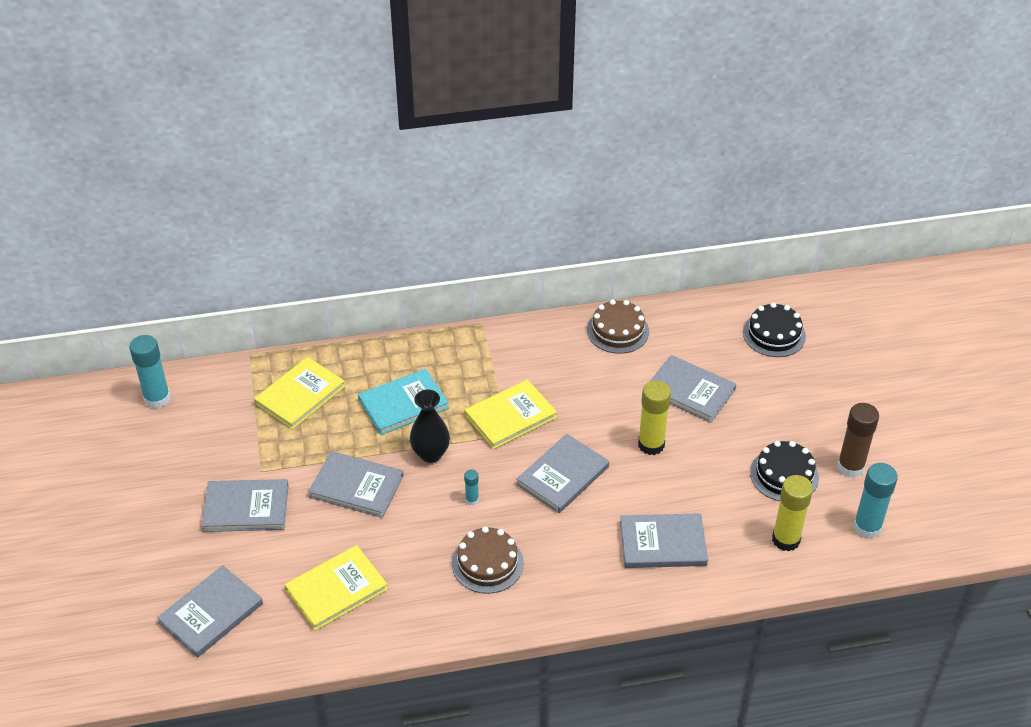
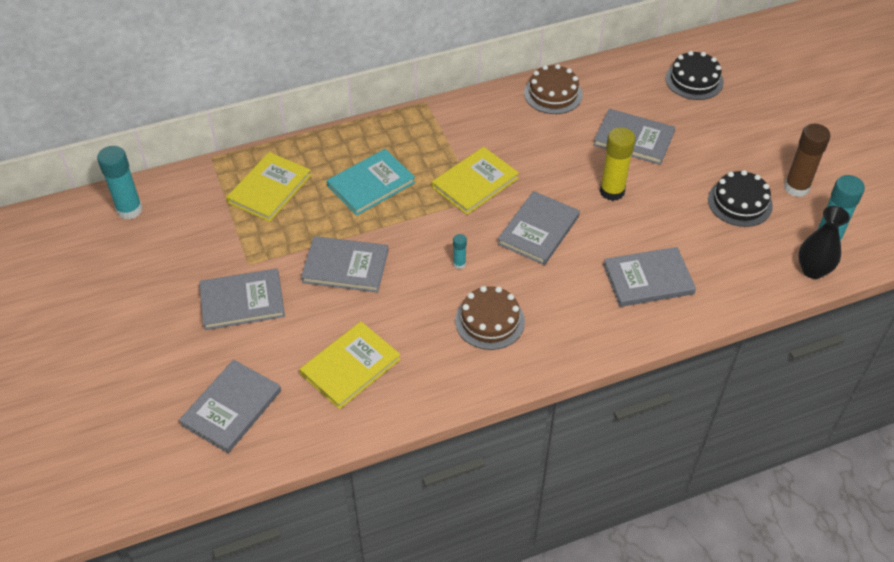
camera: 10 degrees left, 5 degrees up
black vase [410,390,450,463] -> black vase moved to [798,206,850,279]
yellow glue stick [772,475,813,551] -> none

